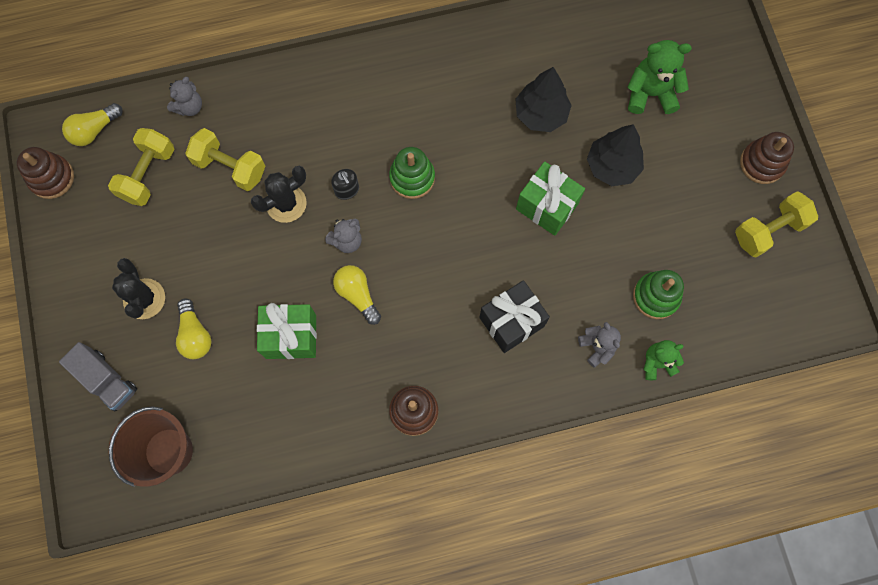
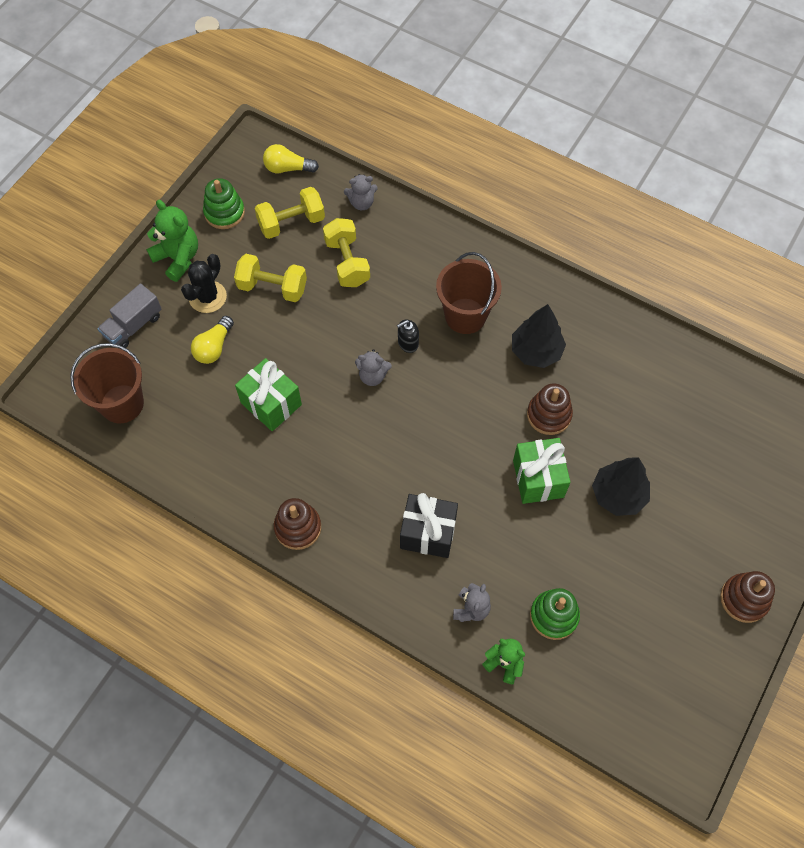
camera: 45 degrees right, 10 degrees down
brown stacking toy [17,147,74,199] -> brown stacking toy moved to [527,383,573,435]
grey truck [59,342,137,412] -> grey truck turned 45 degrees clockwise [97,283,162,349]
black cactus [251,166,307,223] -> none
black soap dispenser [331,169,359,200] -> black soap dispenser turned 45 degrees clockwise [397,319,419,353]
yellow light bulb [333,265,381,325] -> none
green stacking toy [389,147,435,199] -> green stacking toy moved to [203,178,245,229]
black tree [515,67,572,132] -> black tree moved to [512,304,566,368]
green teddy bear [627,40,692,114] -> green teddy bear moved to [146,200,198,282]
yellow dumbbell [735,191,818,257] -> yellow dumbbell moved to [234,254,307,302]
none -> brown bucket [436,252,502,334]

